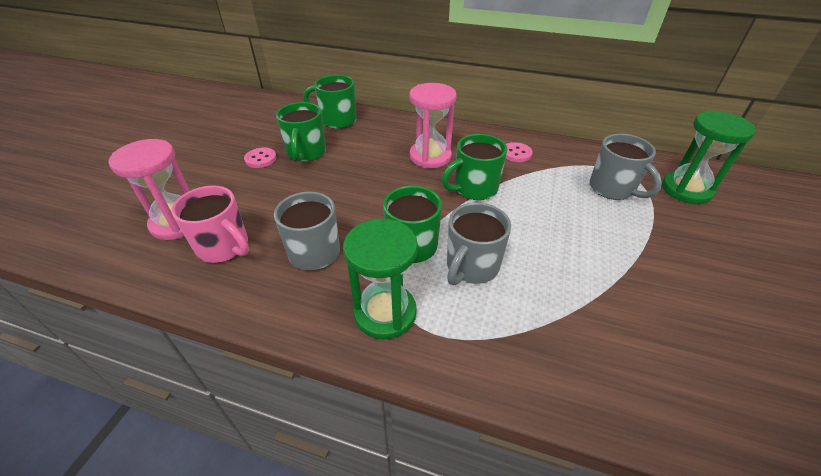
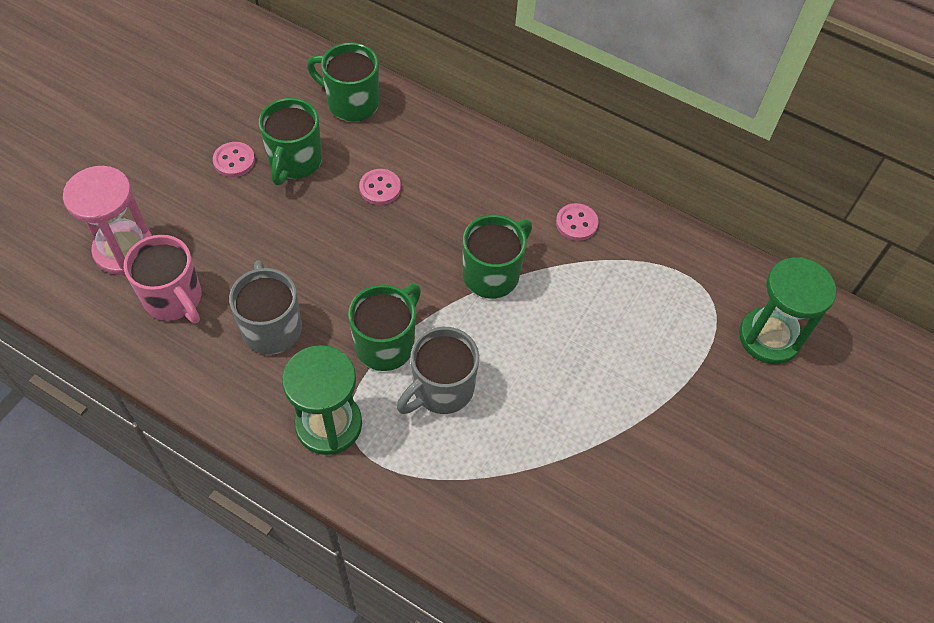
camera: 10 degrees right, 15 degrees up
pink hourglass [410,83,457,168] -> none
green mug [442,134,507,200] -> green mug turned 150 degrees clockwise [463,215,532,299]
grey mug [590,134,662,200] -> none
none -> pink button [359,169,401,205]

